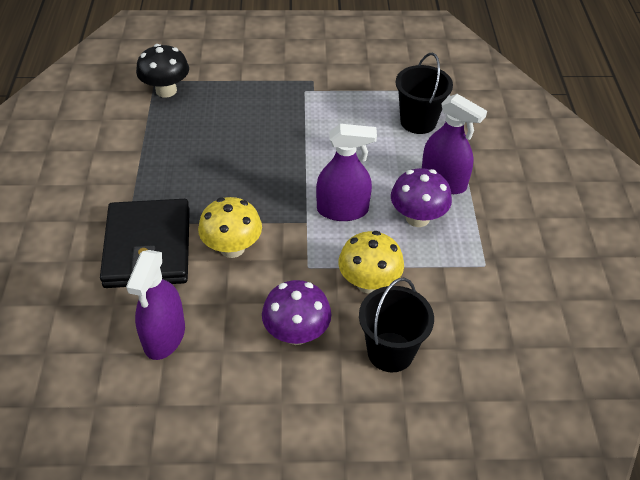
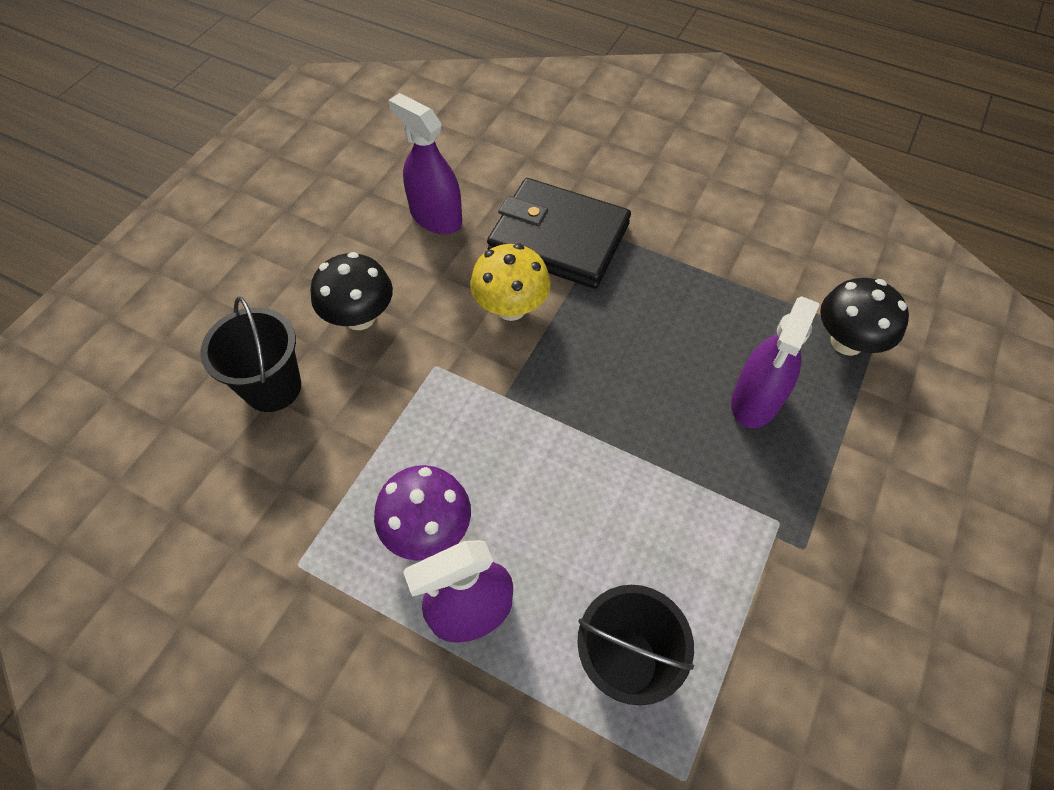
camera: 120 degrees right, 10 degrees up
purple mushroom [262,280,331,345] -> black mushroom [310,252,393,330]
purple spray bottle [316,124,377,221] -> purple spray bottle moved to [731,296,820,428]
yellow mushroom [338,231,404,294] -> none

